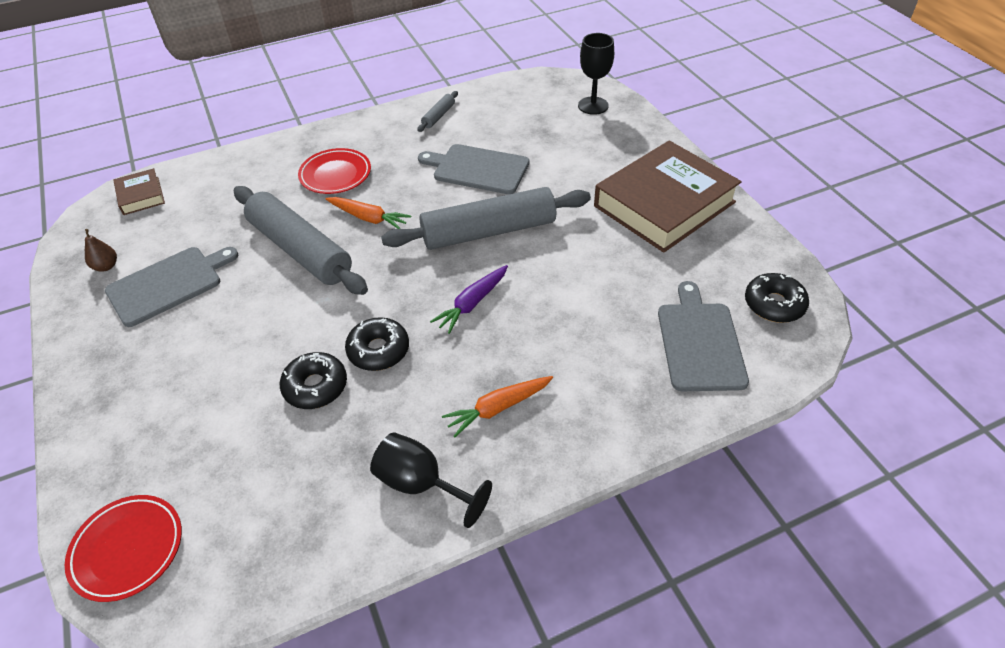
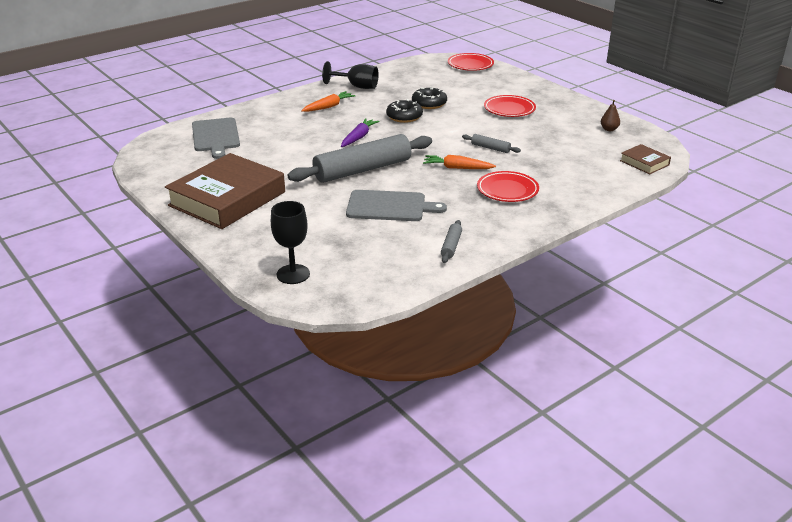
camera: 165 degrees right, 15 degrees down
grey cutting board [105,247,238,327] -> none
grey rolling pin [234,186,368,295] -> grey rolling pin [462,134,521,153], size x0.42
black donut [745,273,809,323] -> none
none -> red plate [484,95,536,117]

